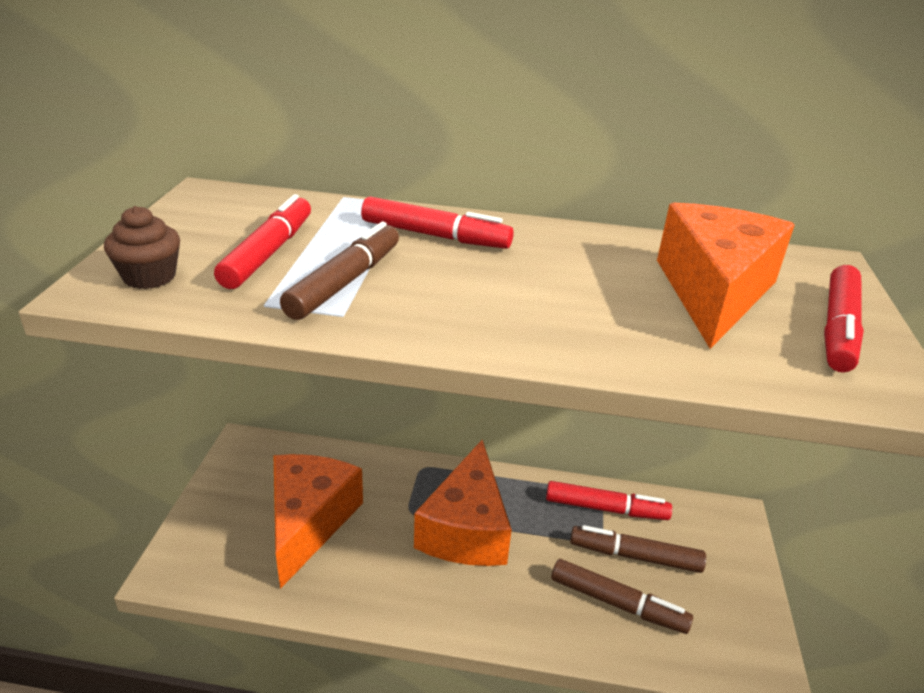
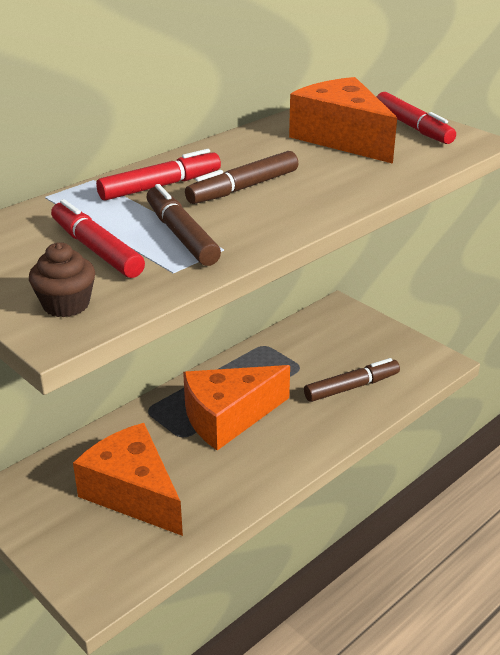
camera: 50 degrees left, 0 degrees up
orange cheese [414,440,512,566] -> orange cheese turned 105 degrees clockwise [183,365,290,451]
red marker [546,481,672,520] -> none
brown marker [570,525,706,573] -> brown marker moved to [185,151,298,204]

